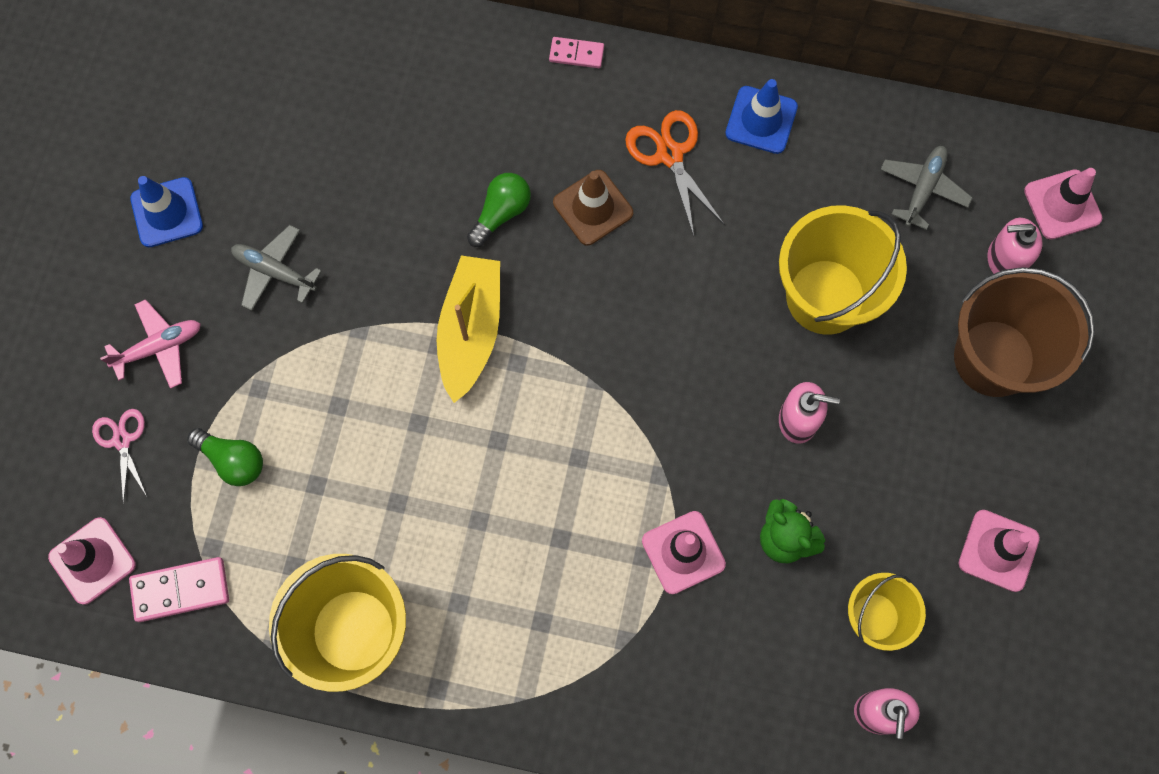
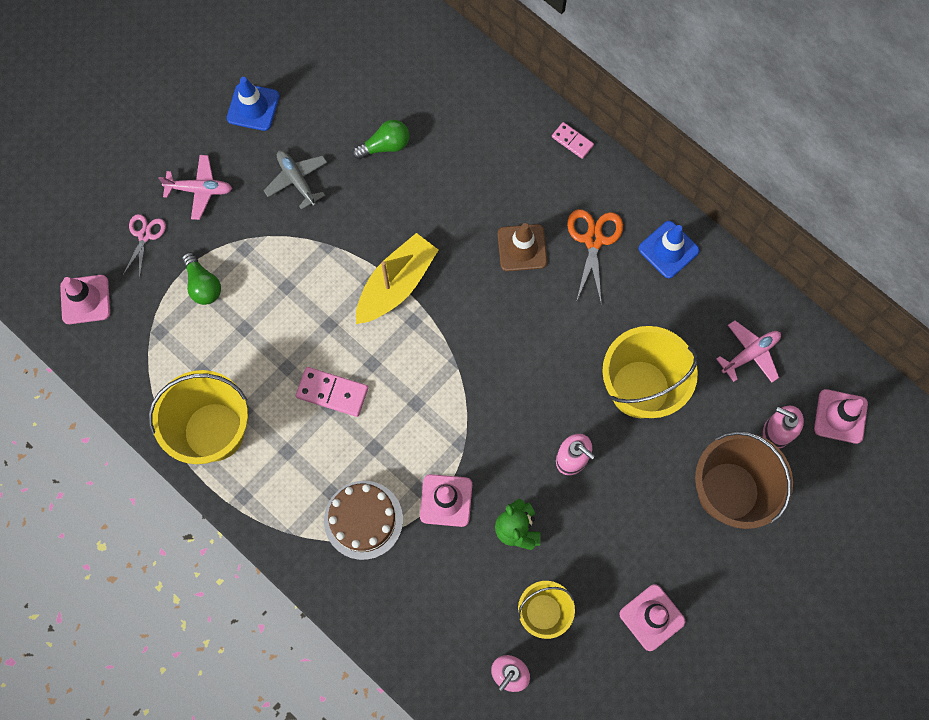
camera: 30 degrees right, 0 degrees up
pink domino [129,557,229,622] -> pink domino moved to [296,367,368,417]
green light bulb [467,173,531,247] -> green light bulb moved to [352,119,409,160]
grey plane [880,146,973,230] -> pink plane [716,320,781,383]
none -> brown cake [324,481,403,560]

